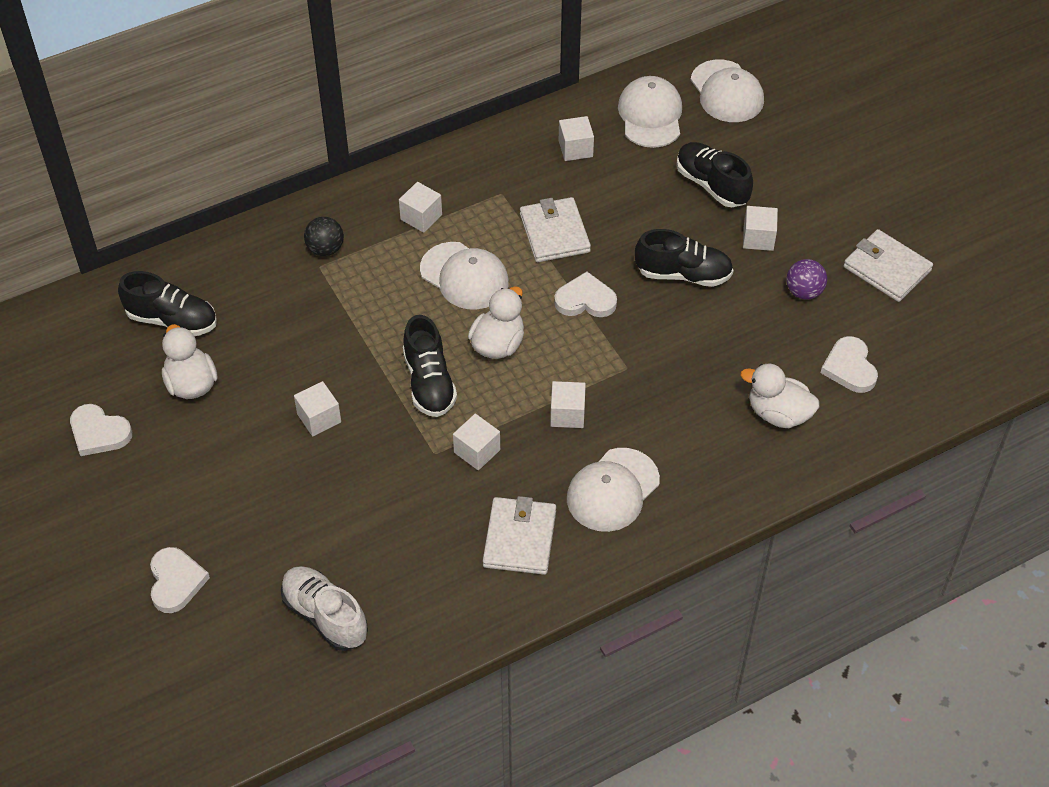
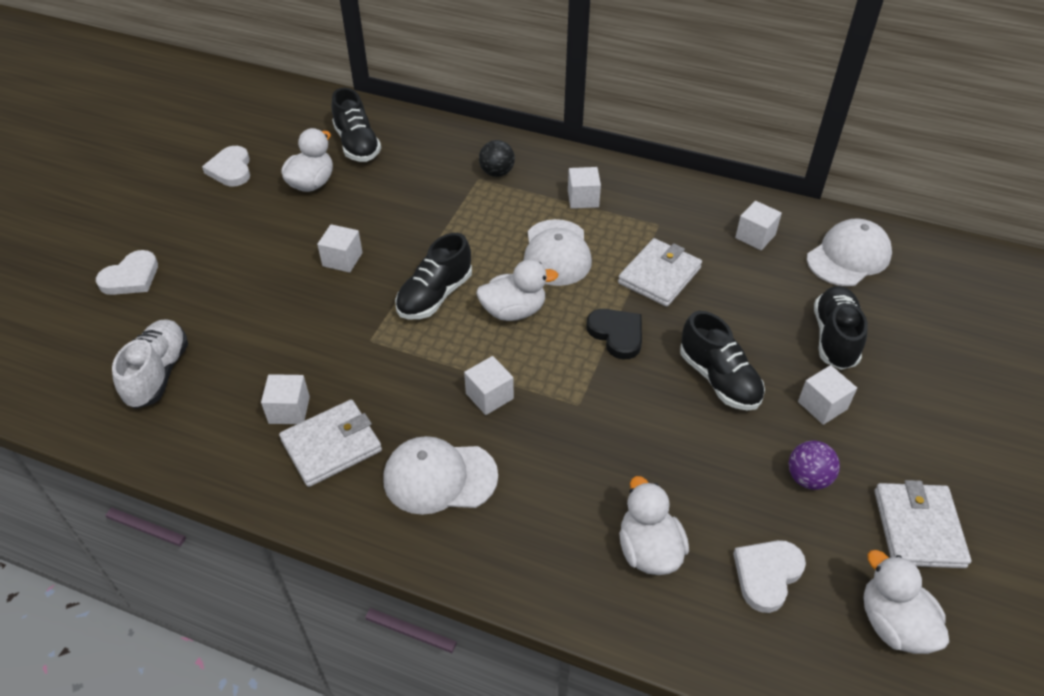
camera: 50 degrees right, 5 degrees down
white cube [453,414,500,470] -> white cube moved to [261,374,310,424]
white heart [554,272,617,317] -> black heart [586,309,642,359]
white cap [691,60,764,122] -> none
none -> white duck [864,550,949,654]

